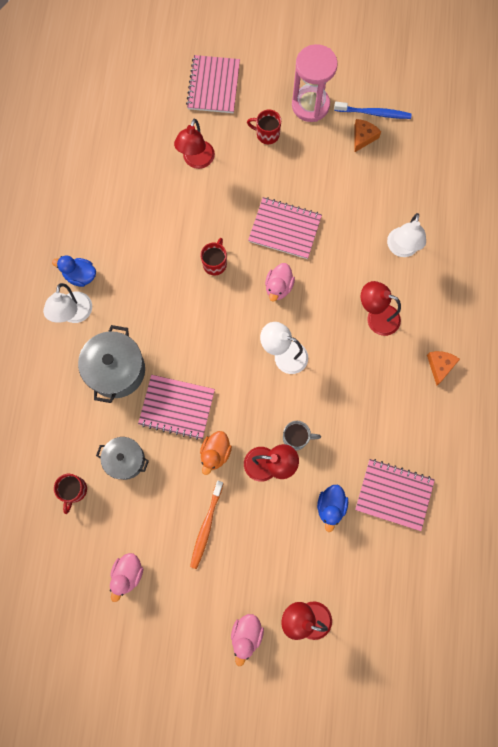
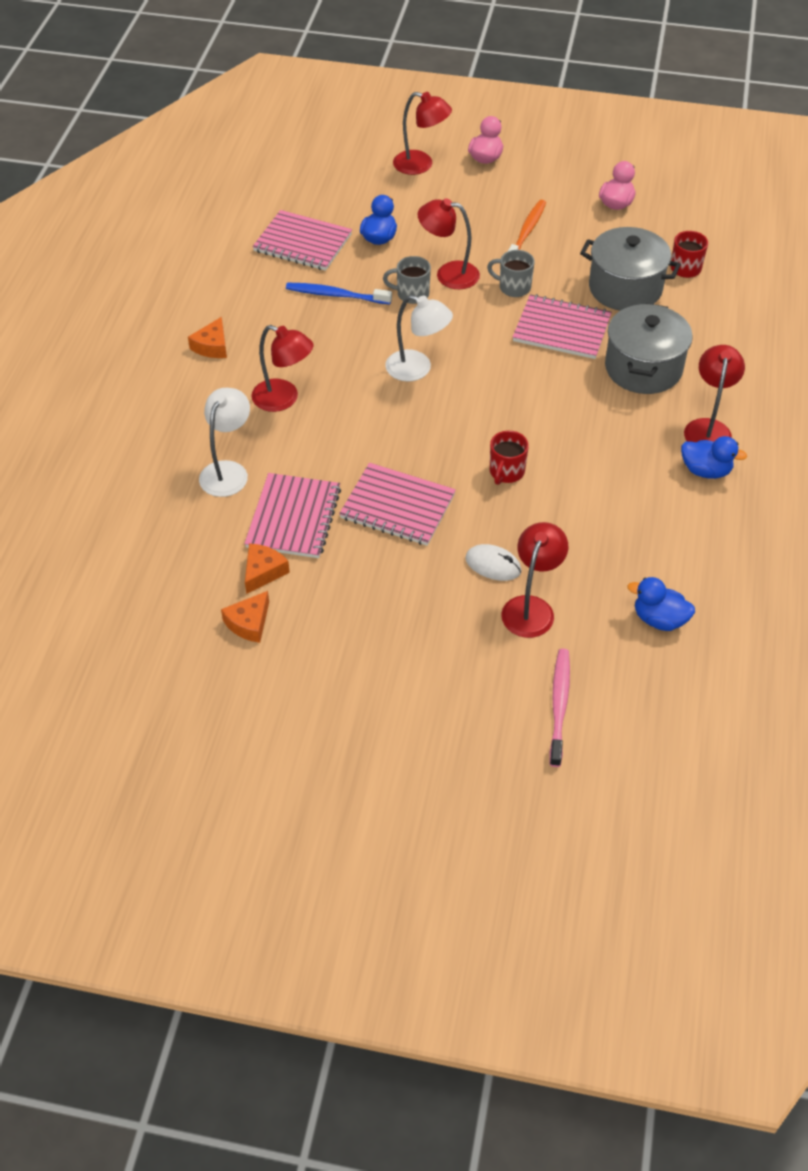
camera: 175 degrees left, 25 degrees down
white lamp [43,283,92,323] -> red lamp [684,345,745,442]
grey pot [96,437,149,480] -> grey pot [580,227,681,311], size x1.53
pink notebook [186,55,240,113] -> pink notebook moved to [244,473,341,558]
orange duck [200,431,232,475] -> grey mug [487,250,535,297]
red mug [247,110,281,144] -> none
pink duck [265,263,295,301] -> none
pink hourglass [292,44,338,122] -> none
blue toothbrush [334,102,412,119] -> blue toothbrush moved to [286,283,392,304]
none -> orange cheese [245,544,290,594]
none -> white mouse [465,544,522,581]
none -> pink toothbrush [549,648,570,767]
none -> blue duck [627,577,695,631]

